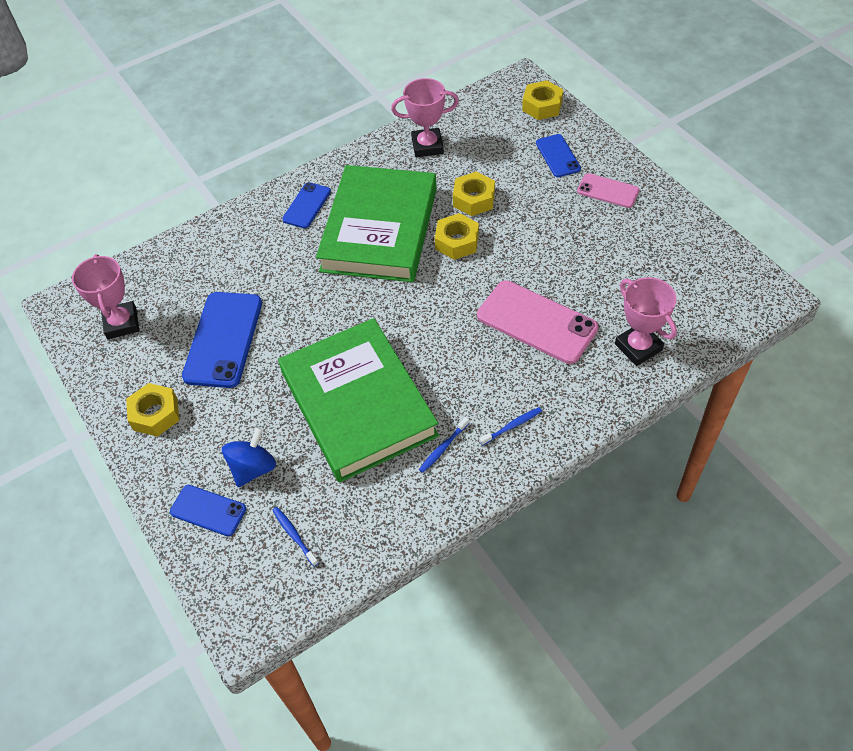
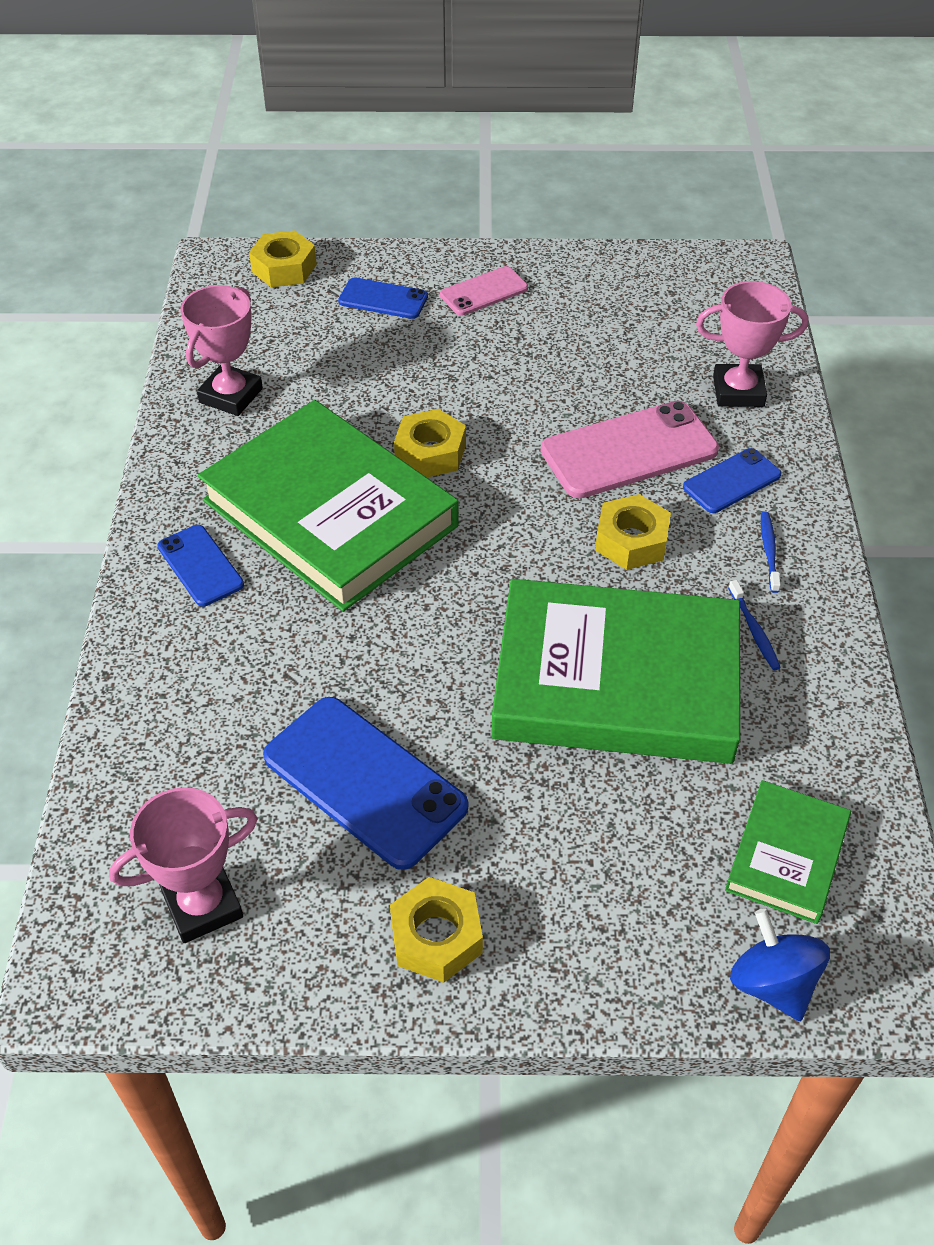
camera: 60 degrees left, 5 degrees down
pink trophy [72,254,139,339] -> pink trophy turned 45 degrees counterclockwise [109,787,258,943]
blue phone [170,485,246,536] -> blue phone moved to [683,448,781,513]
blue spinning top [222,427,276,487] -> blue spinning top moved to [730,908,830,1021]
blue toothbrush [272,507,319,566] -> green book [725,780,851,924]
yellow nut [453,172,495,216] -> yellow nut moved to [595,494,671,570]

